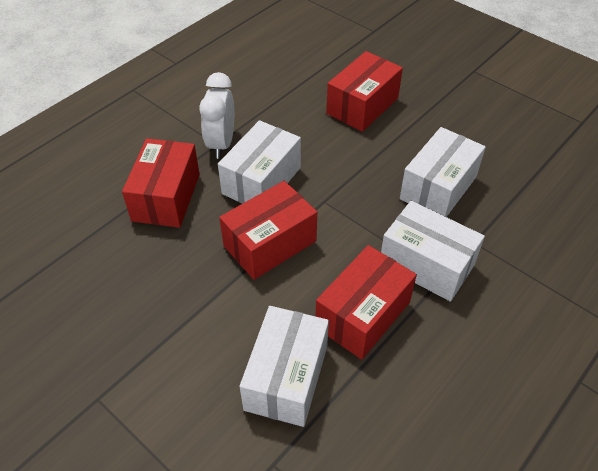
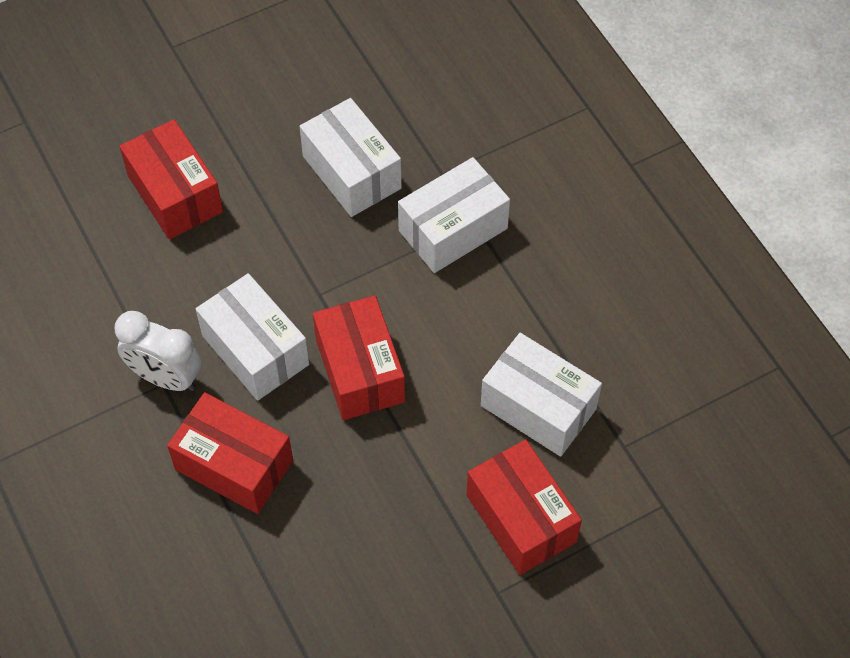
camera: 70 degrees left, 10 degrees up
red box [316,245,417,360] -> red box moved to [466,439,582,575]

